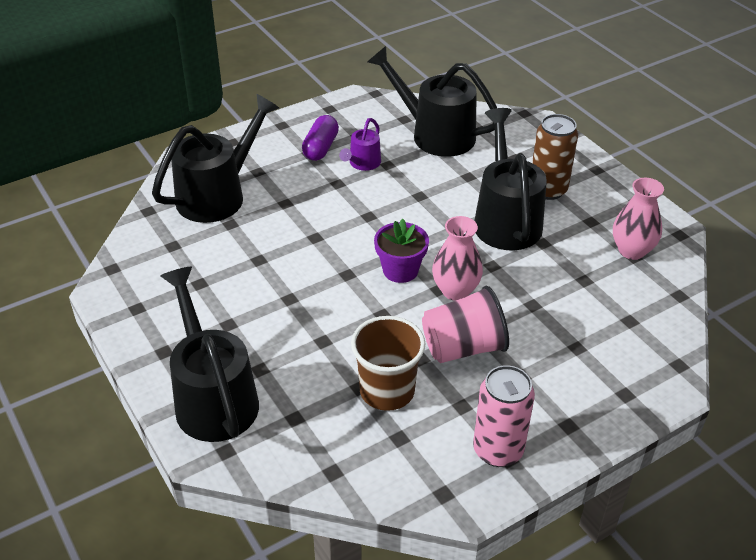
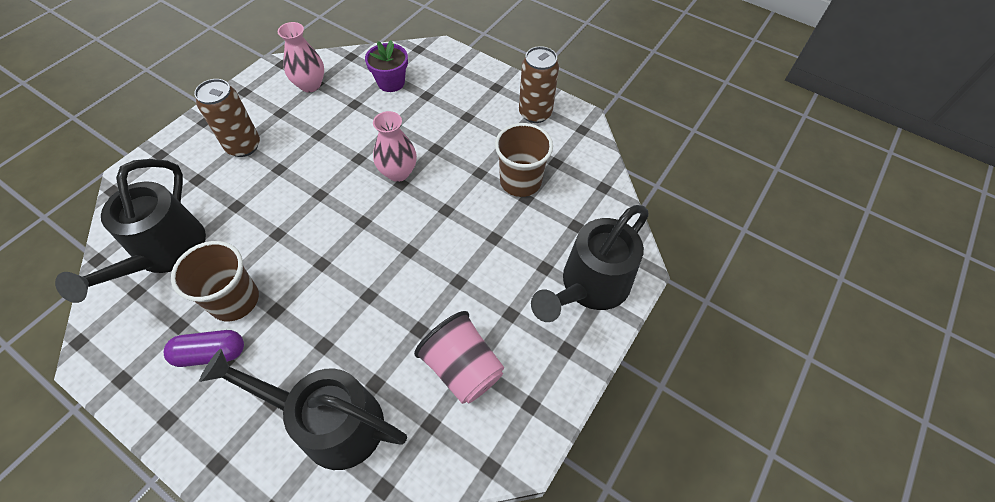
camera: 115 degrees left, 15 degrees up
purple watering can [339,118,381,171] -> brown cup [171,241,259,321]
purple flower pot [374,219,429,283] -> purple flower pot moved to [365,40,408,92]
pink cup [422,286,509,363] -> pink cup moved to [414,311,504,404]
pink can [473,365,535,467] -> brown can [519,46,559,123]
black watering can [474,108,547,250] -> none

